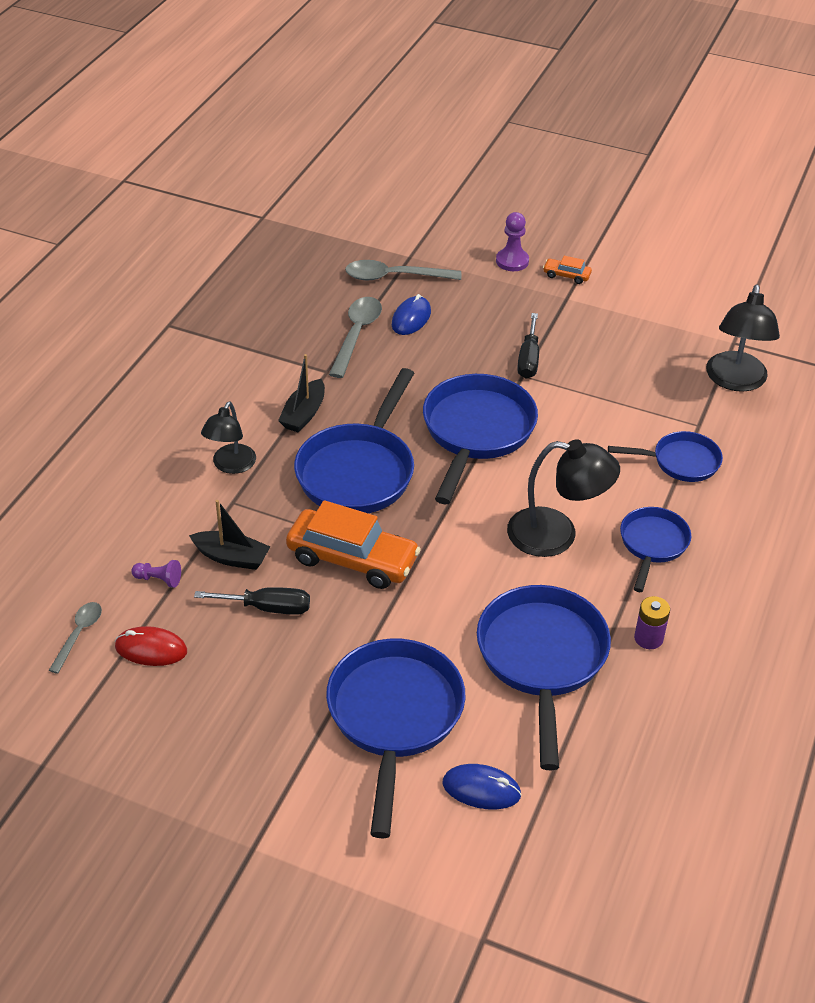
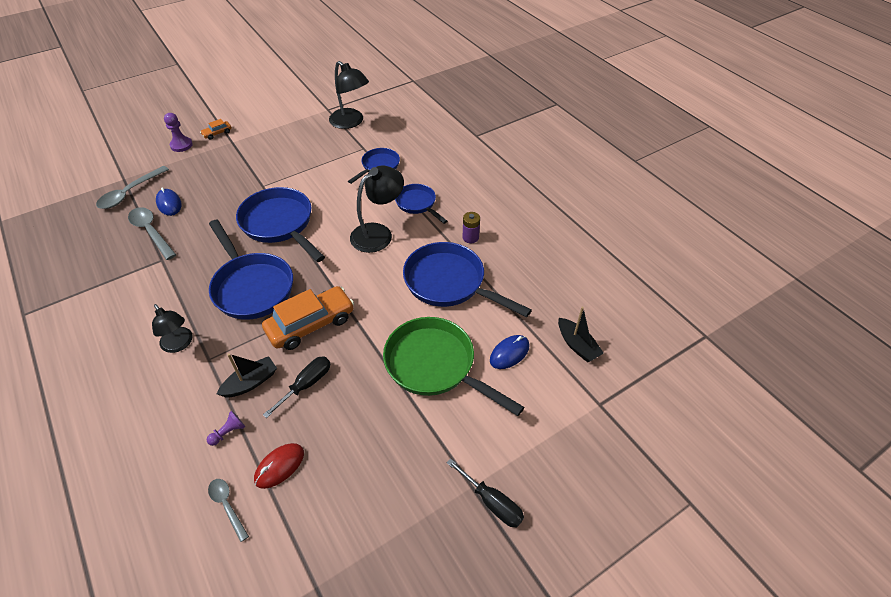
camera: 55 degrees left, 5 degrees up
black boat [278,354,325,433] -> black boat moved to [558,307,604,362]
blue pan [326,639,466,838] -> green pan [383,317,524,416]
black screwdriver [517,313,539,379] -> black screwdriver moved to [447,458,524,528]

